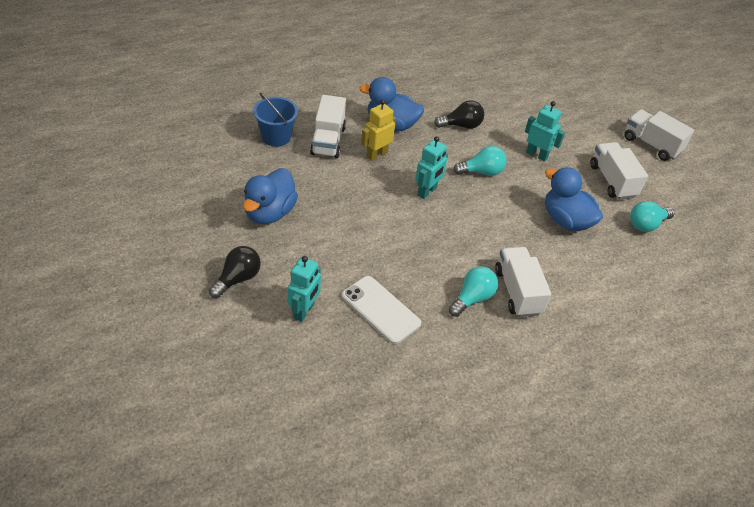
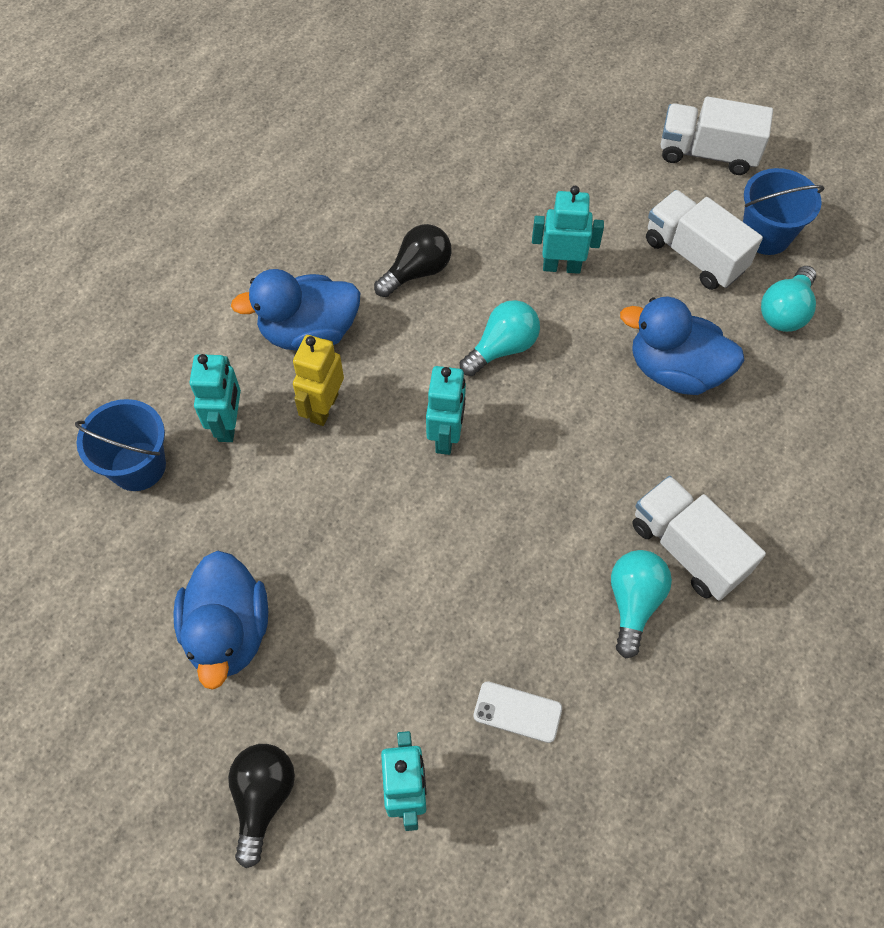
camera: 25 degrees left, 15 degrees up
white truck [310,95,346,158] -> turquoise robot [189,354,241,442]
white phone [342,276,421,344] -> white phone [473,681,562,743], size x0.59
none -> blue bucket [743,168,825,255]

